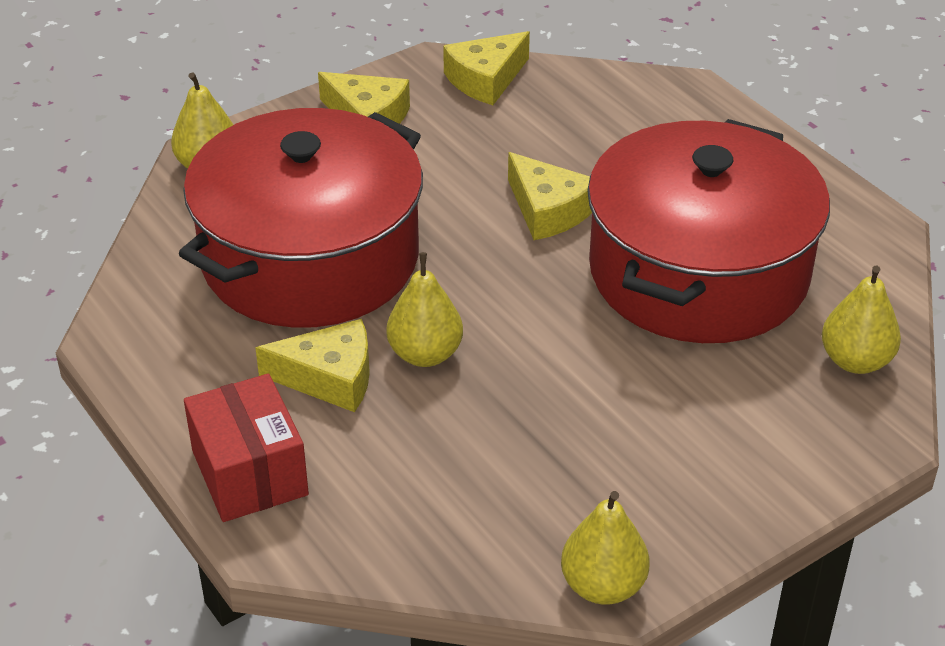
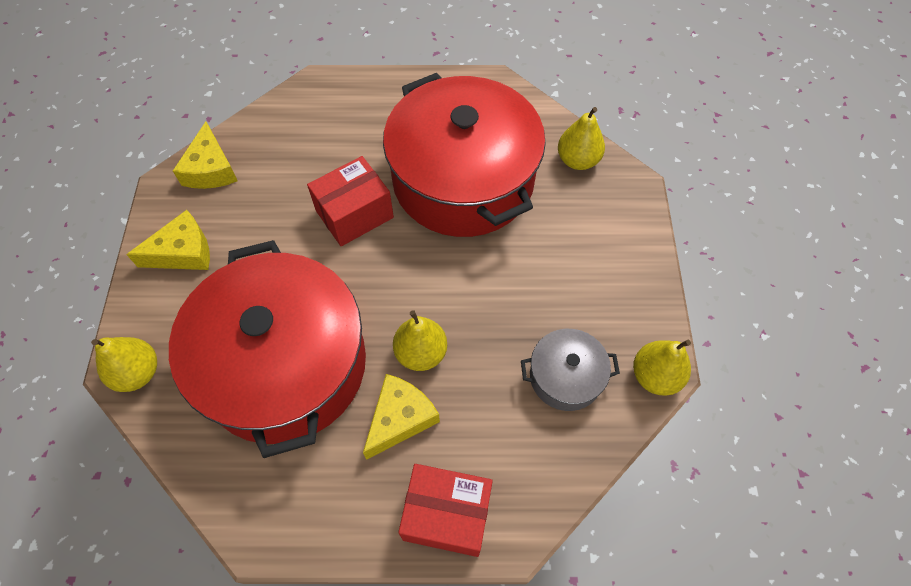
camera: 55 degrees left, 20 degrees up
yellow cheese [508,152,592,240] -> red box [307,156,394,246]
none -> grey pot [521,329,620,411]

